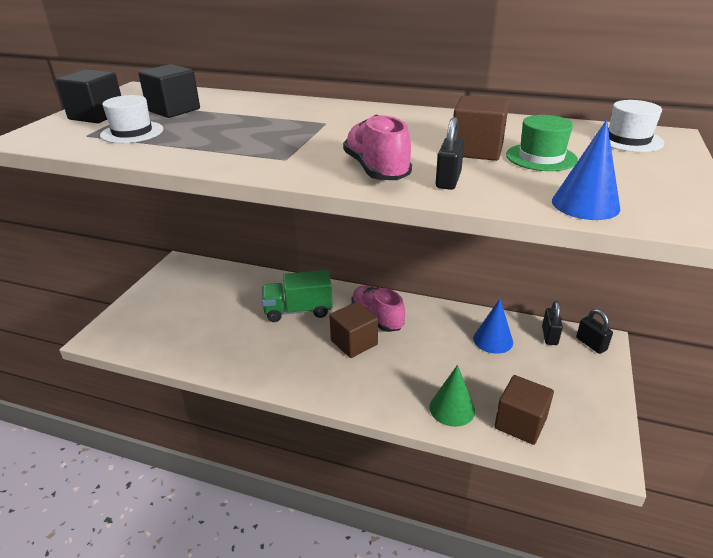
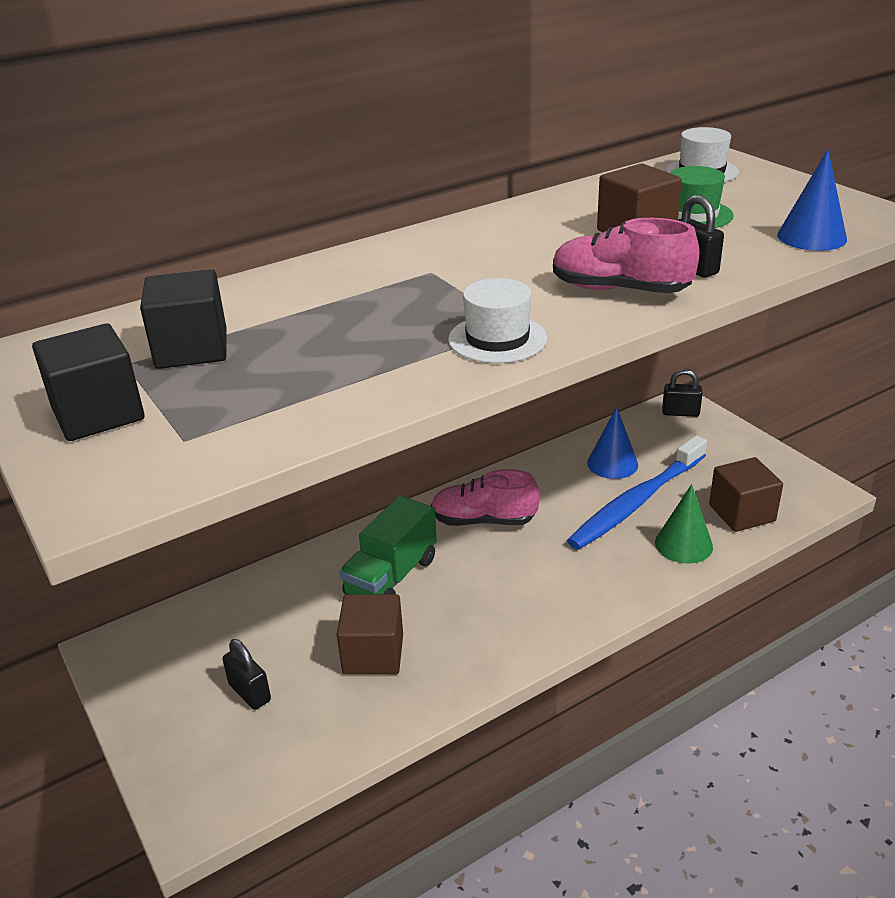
camera: 50 degrees left, 0 degrees up
white hat [100,95,163,143] -> white hat moved to [448,278,547,363]
brown cube [329,302,378,358] -> brown cube moved to [337,594,403,674]
black padlock [542,301,563,345] -> black padlock moved to [222,639,271,710]
none -> blue toothbrush [567,435,707,550]

